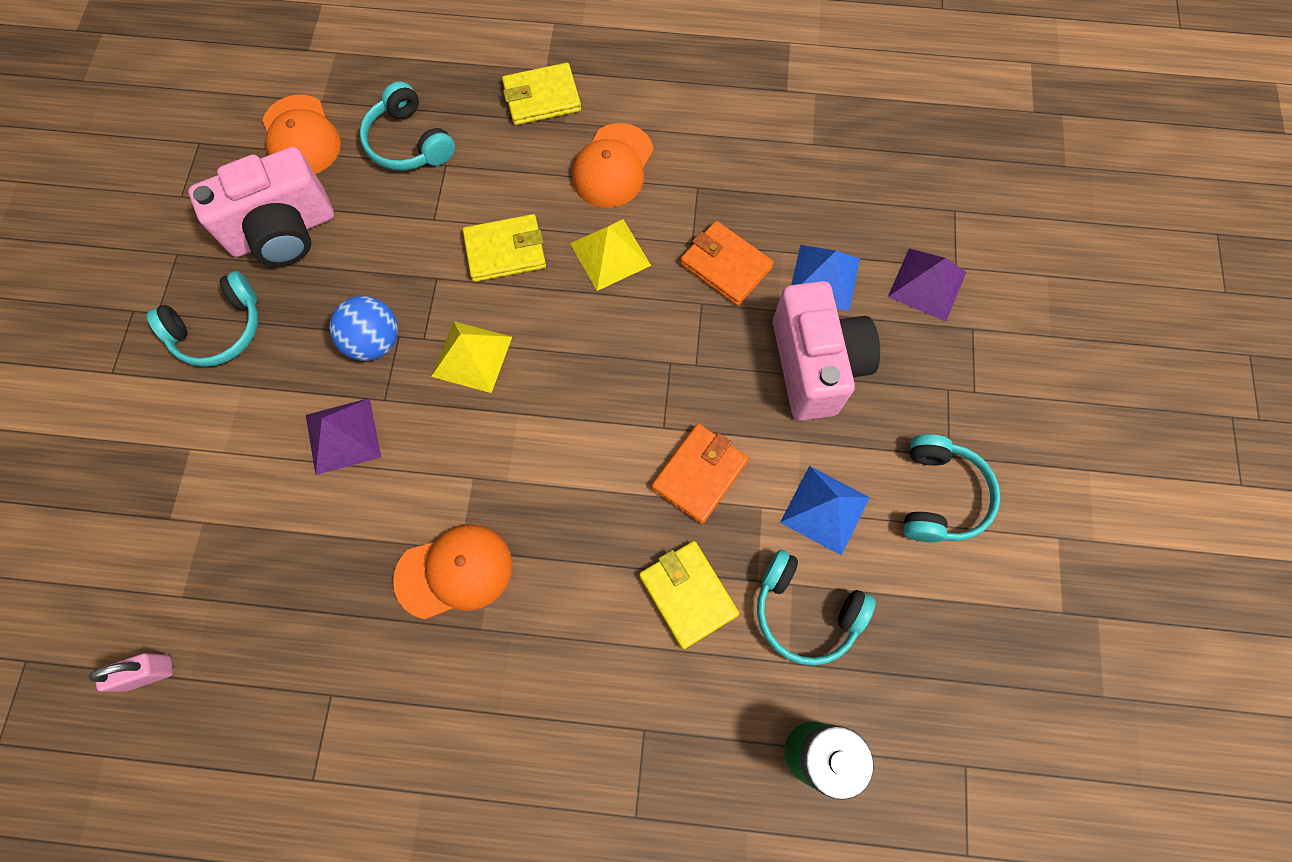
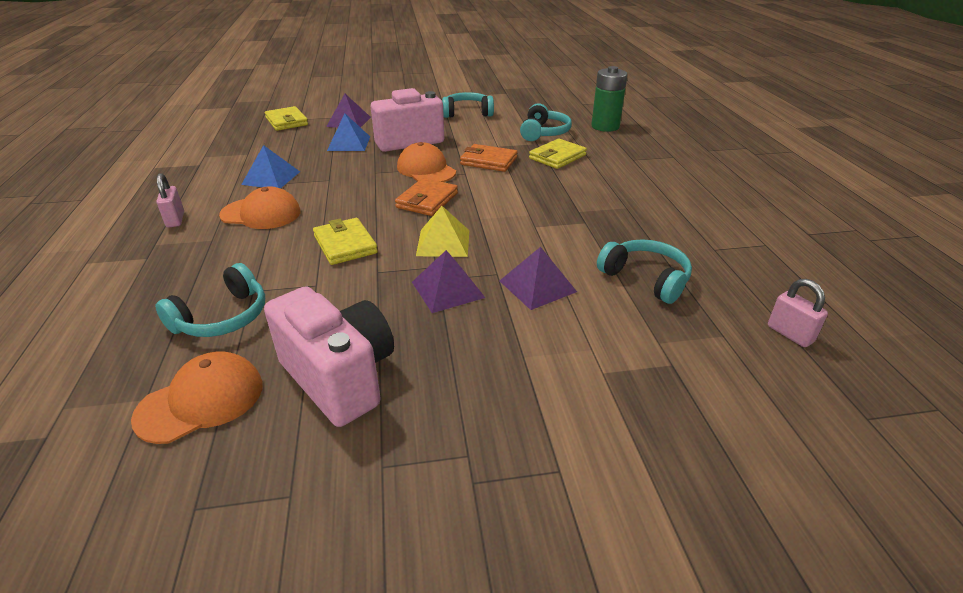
camera: 105 degrees left, 35 degrees down
turquoise headphones [147,271,258,367] -> turquoise headphones moved to [597,239,692,304]
blue ball [330,296,398,361] -> purple pyramid [412,250,485,313]
orange cap [393,524,512,619] -> orange cap moved to [397,142,456,182]
yellow wallet [502,63,581,125] -> yellow wallet moved to [265,106,308,131]
yellow pyramid [570,219,651,291] -> none
orange wallet [680,221,774,306] -> orange wallet moved to [395,178,458,216]
blue pyramid [780,466,870,556] -> blue pyramid moved to [241,145,300,189]
none -> pink padlock [156,173,184,227]

